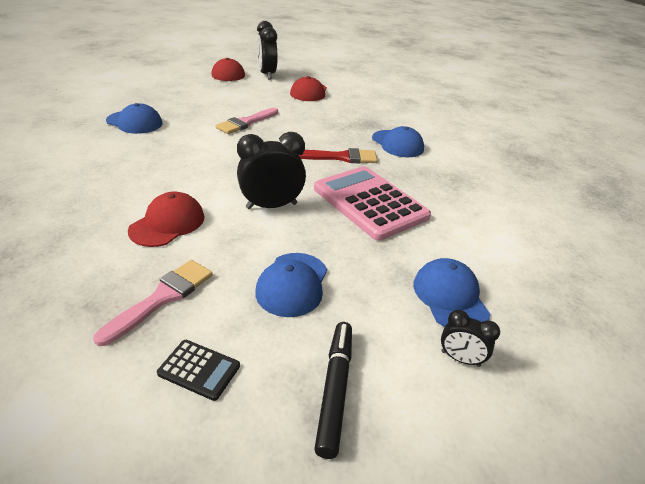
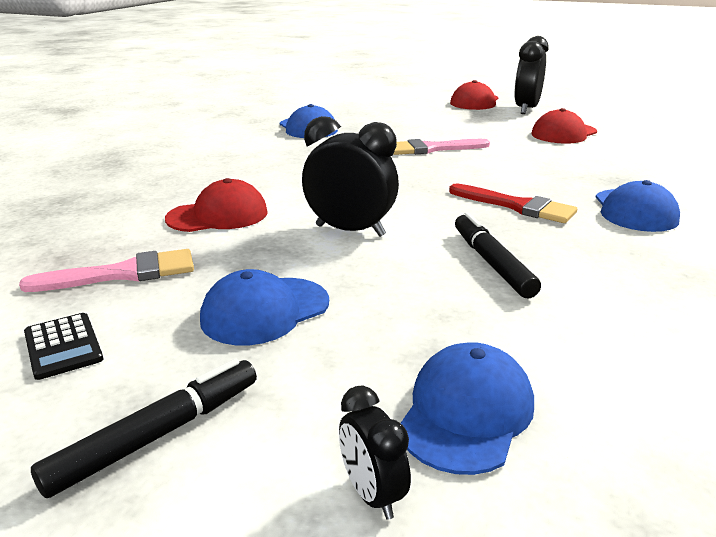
camera: 40 degrees right, 10 degrees down
pink calculator [314,166,431,241] -> black marker [455,212,541,298]

